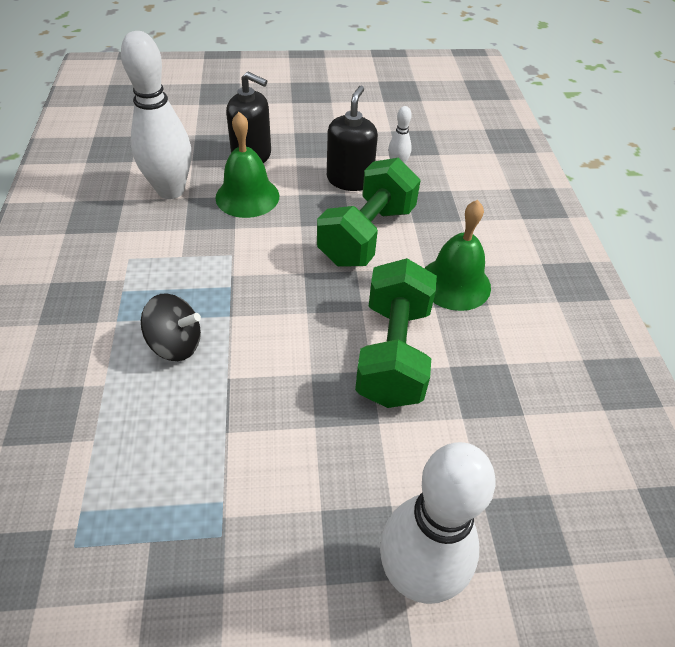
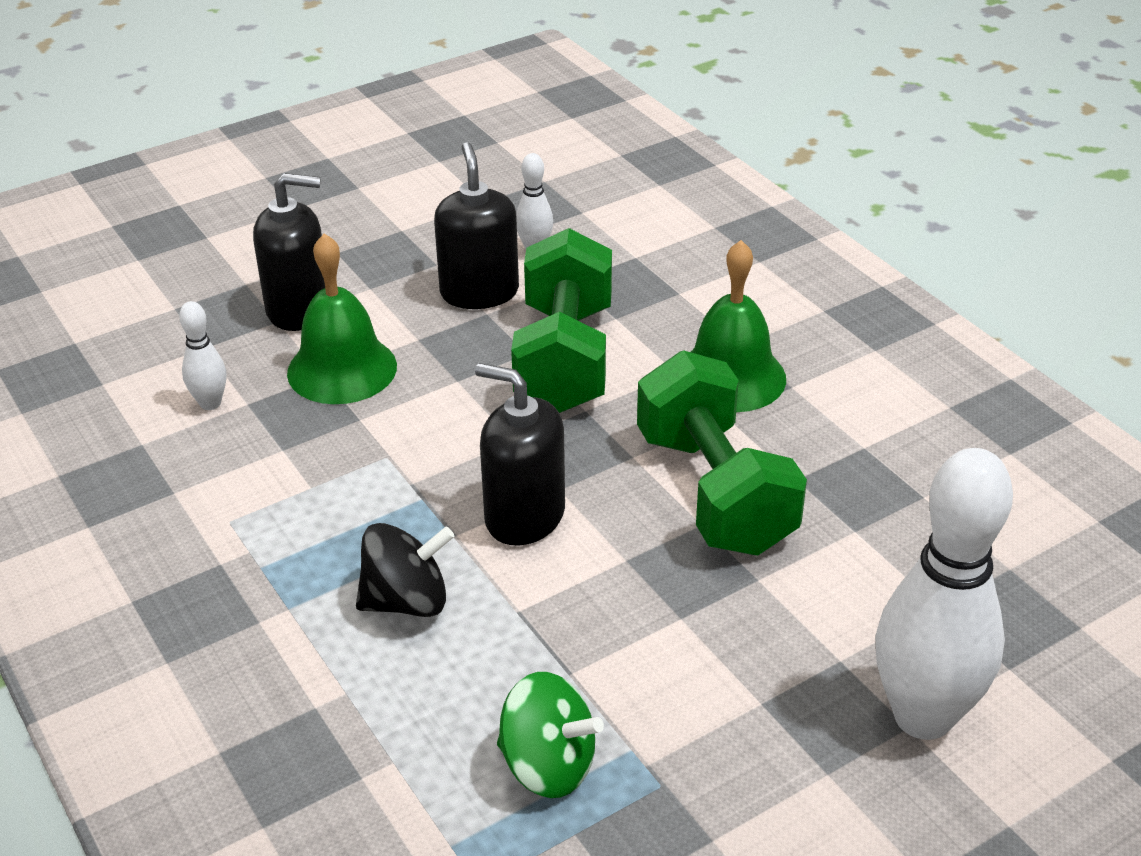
camera: 25 degrees left, 10 degrees down
white bowling pin [121,31,191,199] -> white bowling pin [179,301,226,410], size x0.44
none -> black soap dispenser [475,363,565,546]
none -> green spinning top [497,672,604,798]

